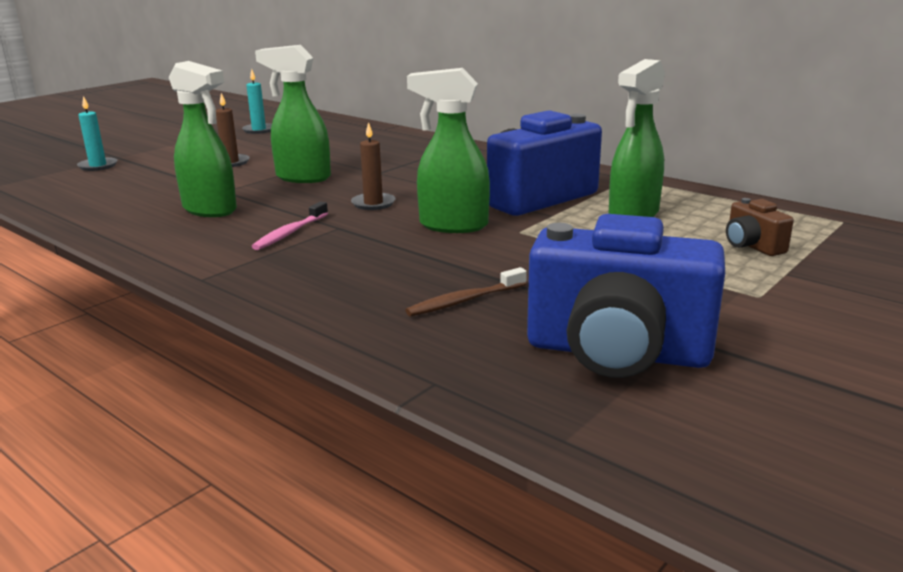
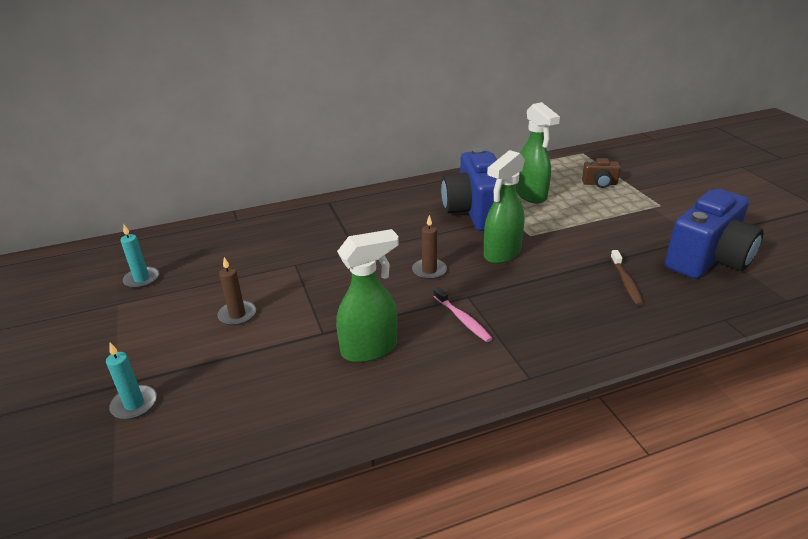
camera: 60 degrees left, 10 degrees up
green spray bottle [255,45,331,183] -> none

